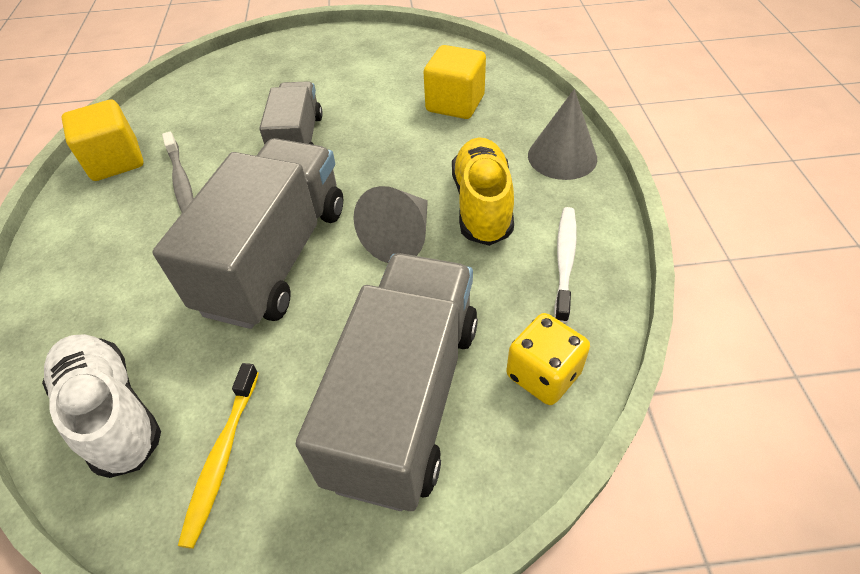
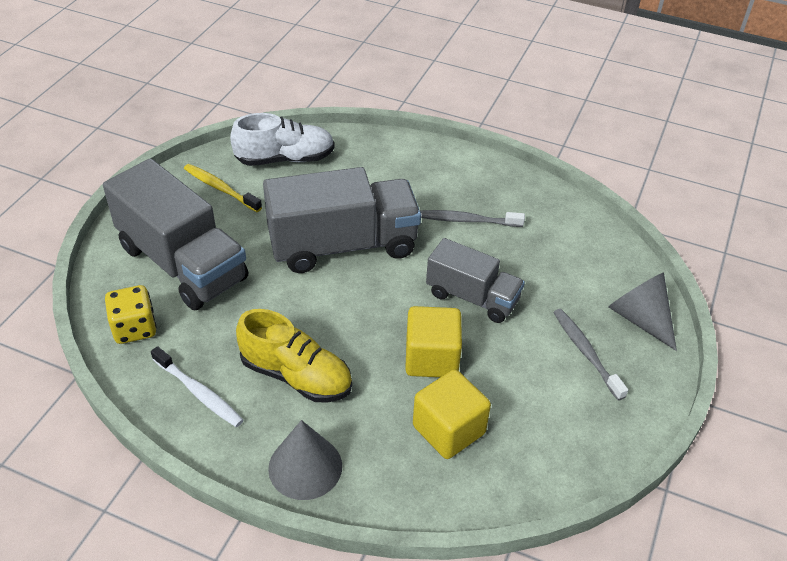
camera: 115 degrees right, 5 degrees down
yellow cube [61,100,144,181] -> yellow cube moved to [405,306,462,377]
grey truck [152,138,343,329] -> grey truck turned 60 degrees counterclockwise [263,167,421,273]
grey cone [353,186,428,263] -> grey cone moved to [608,272,677,351]
none -> grey toothbrush [553,309,628,401]

